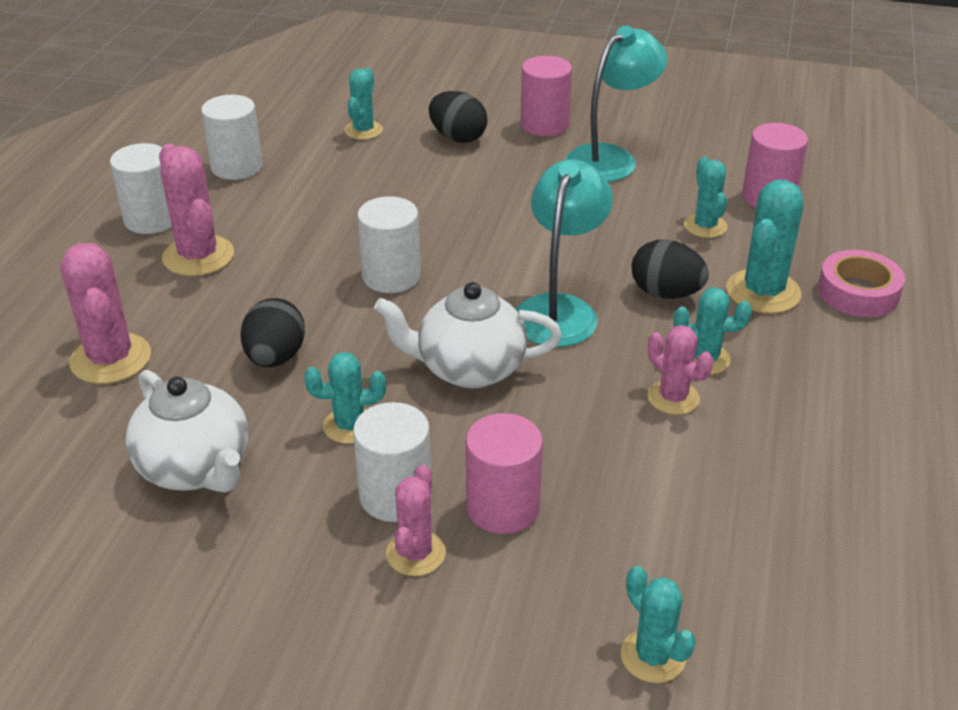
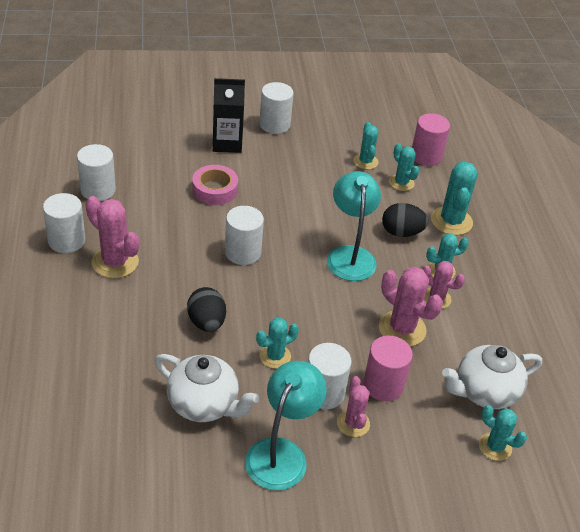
camera: 25 degrees left, 5 degrees up
pink cactus [61,243,151,384] -> pink cactus moved to [379,267,443,347]
turquoise cactus [344,68,383,140] -> turquoise cactus moved to [354,122,378,170]
white teapot [374,282,562,389] -> white teapot moved to [442,345,542,409]
black egg [429,91,488,143] -> black carton [213,78,245,153]
pink cylinder [520,56,572,136] -> white cylinder [259,82,294,134]
turquoise lamp [565,26,668,182] -> turquoise lamp moved to [245,361,327,490]
pink tape [818,250,905,317] -> pink tape moved to [192,165,238,205]

